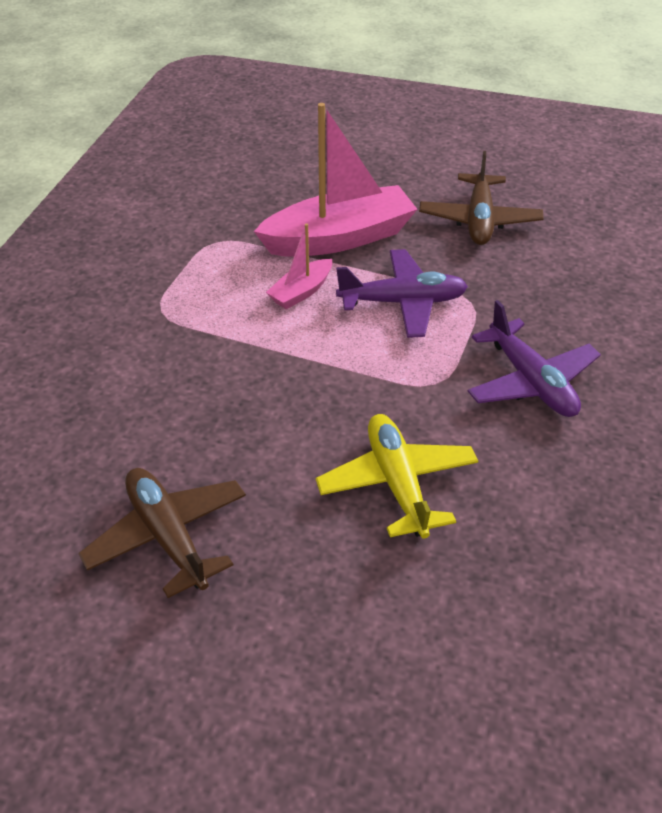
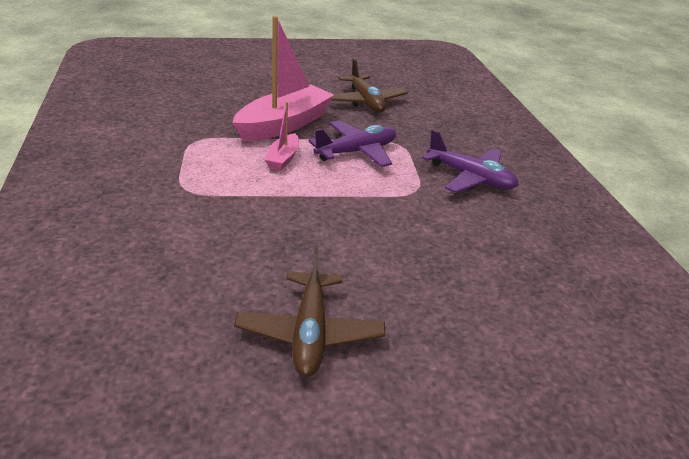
camera: 30 degrees left, 10 degrees down
brown plane [78,468,246,598] -> brown plane turned 120 degrees counterclockwise [234,248,385,377]
yellow plane [316,414,478,539] -> none

